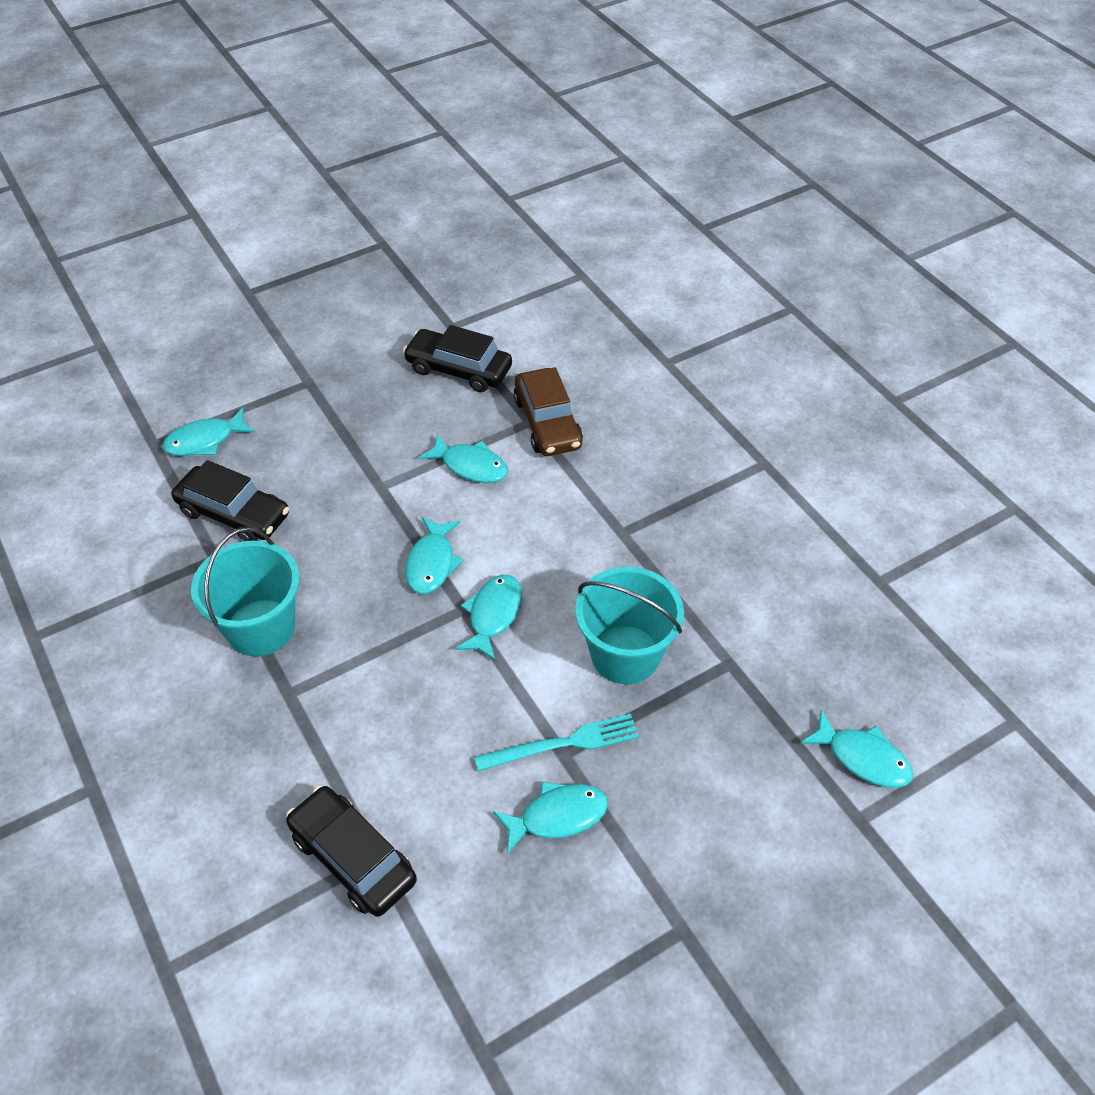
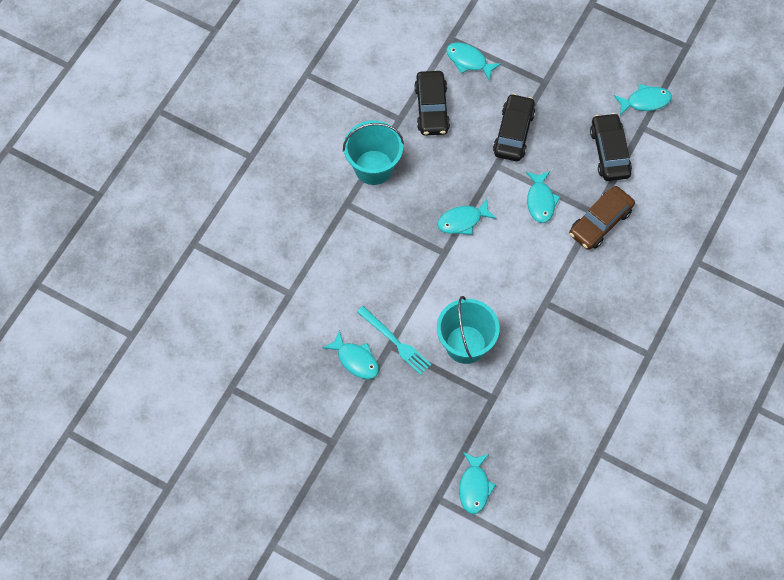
camera: 60 degrees right, 15 degrees up
black car [286,786,417,917] -> black car moved to [493,93,535,161]
turquoise fish [455,575,522,661] -> turquoise fish moved to [614,84,672,115]

